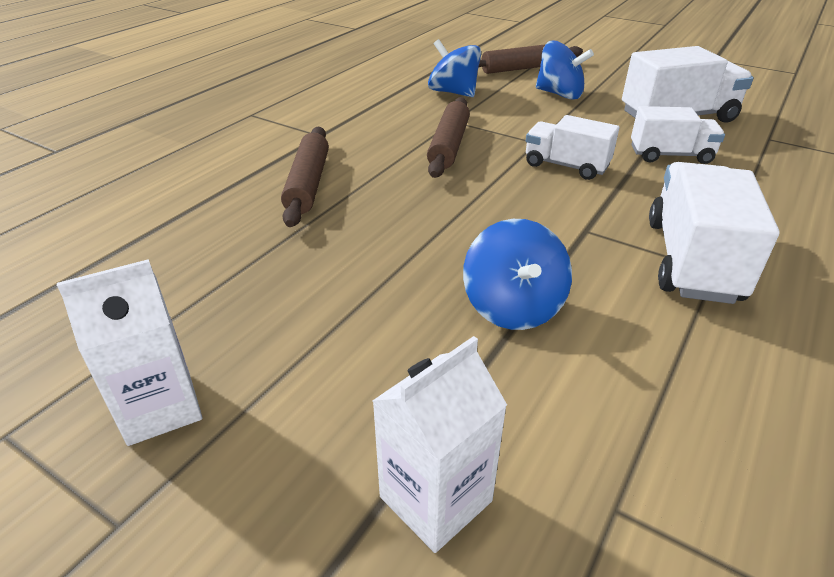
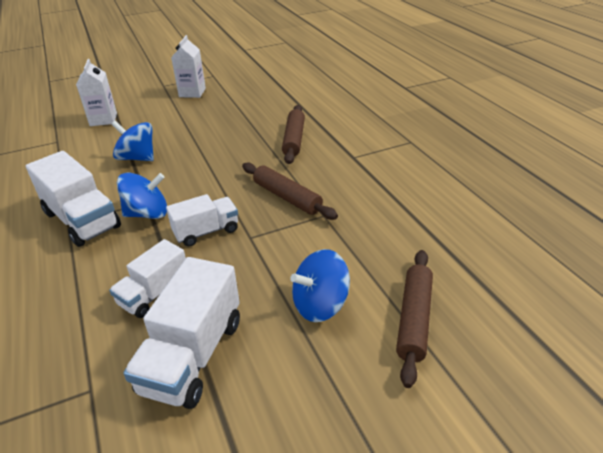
camera: 125 degrees right, 0 degrees up
brown rolling pin [281,127,329,227] -> brown rolling pin turned 60 degrees clockwise [282,105,305,164]
blue spinning top [428,39,481,97] -> blue spinning top moved to [117,173,167,219]

